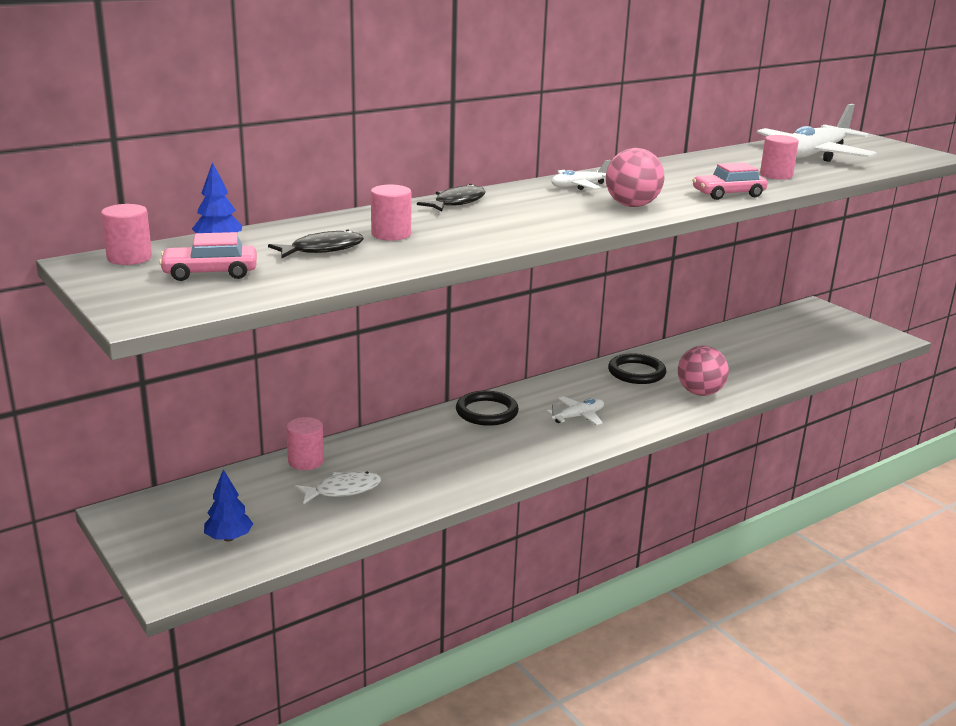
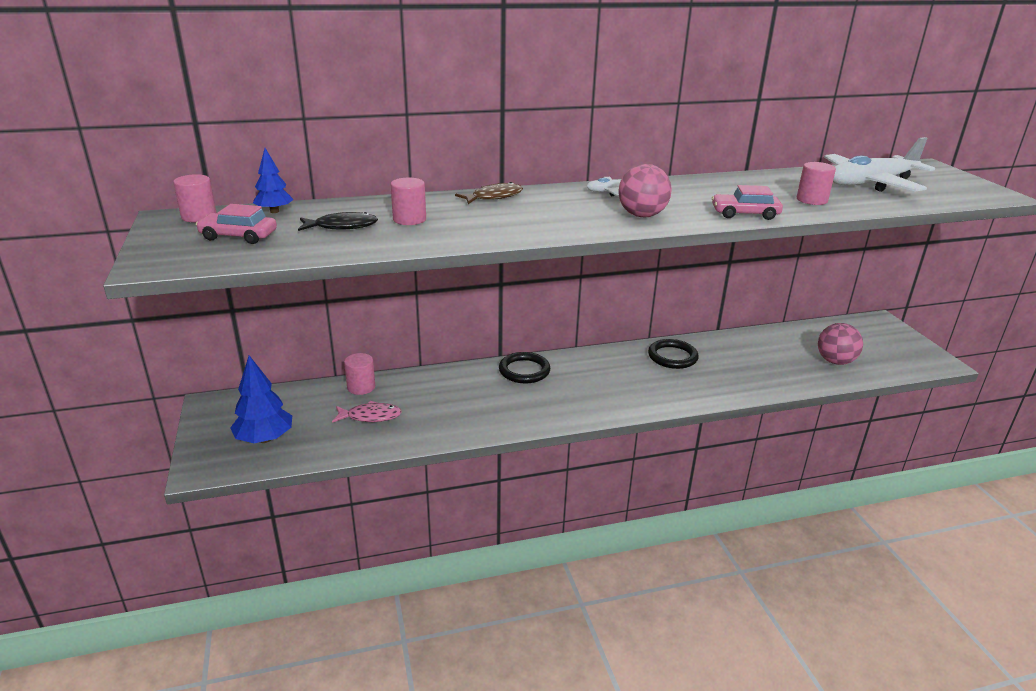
camera: 20 degrees right, 5 degrees up
blue tree [204,469,253,541] -> blue tree [230,355,292,443], size x1.60
white fish [295,471,381,505] -> pink fish [332,401,402,423]
black fish [417,184,486,212] -> brown fish [455,182,523,204]
white plane [546,396,604,425] -> none
pink ball [678,346,729,396] -> pink ball moved to [818,323,863,365]

